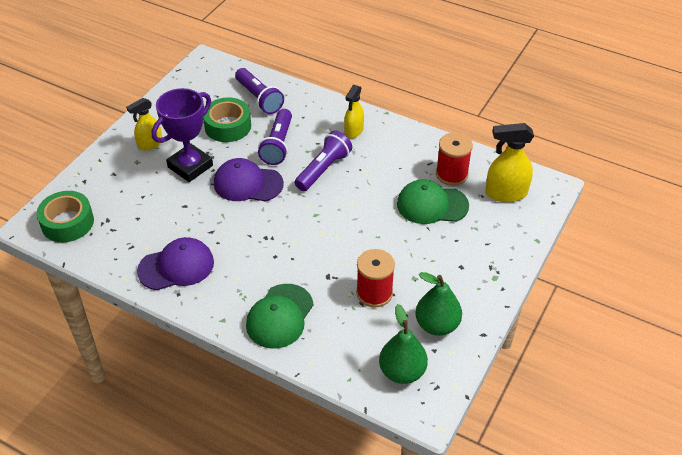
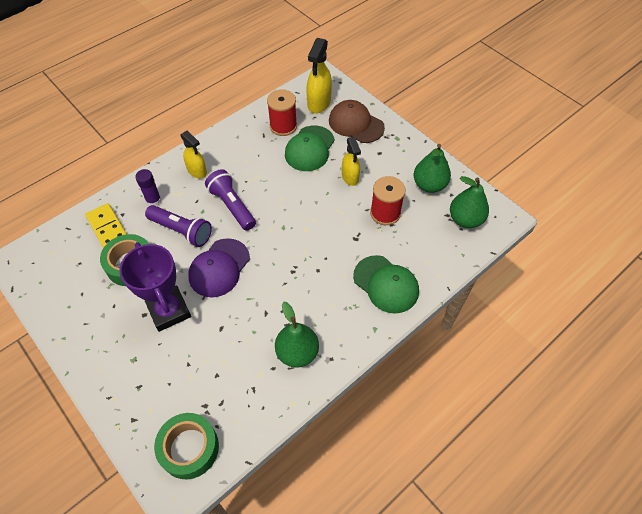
camera: 70 degrees left, 10 degrees up
yellow spray bottle [126,98,162,151] -> yellow spray bottle moved to [342,137,361,186]
purple cap [137,237,214,290] -> green pear [275,302,319,368]
purple flashlight [235,68,284,114] -> yellow domino [85,203,127,248]
none -> purple glue stick [135,169,162,206]
none -> brown cap [329,100,385,143]

